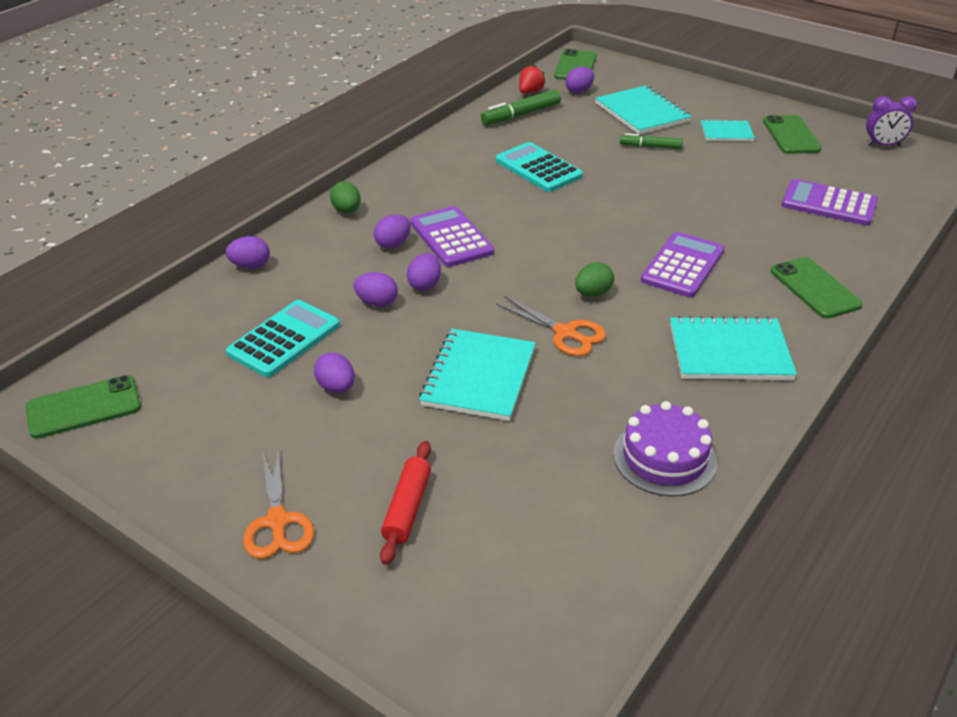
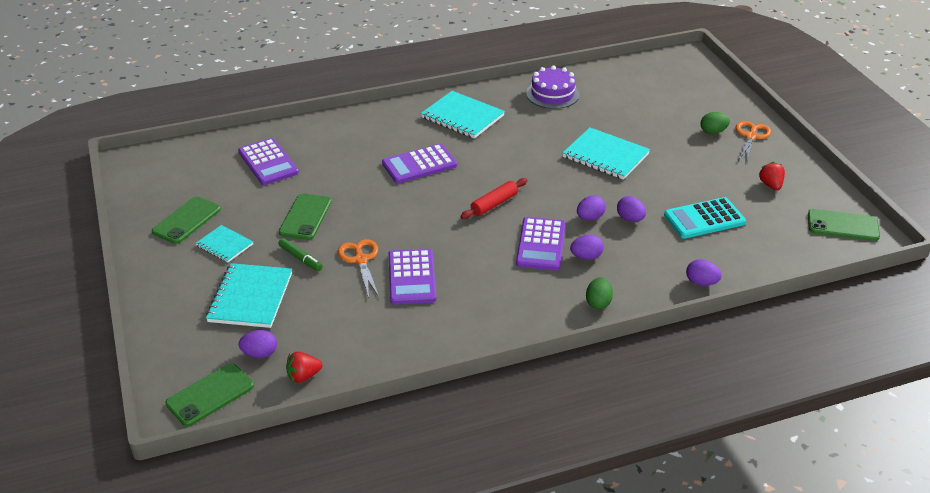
camera: 145 degrees left, 0 degrees up
purple egg [314,353,355,393] -> none
red rolling pin [380,441,431,565] -> red rolling pin moved to [460,178,528,219]
turquoise notebook [419,329,536,421] -> turquoise notebook turned 75 degrees clockwise [563,127,650,180]
green marker [481,90,561,125] -> none
turquoise calculator [496,142,583,192] -> purple calculator [389,248,436,305]
orange scissors [496,296,606,356] -> orange scissors moved to [338,239,379,298]
green egg [575,262,614,297] -> green egg moved to [700,112,730,134]
green phone [771,257,863,319] -> green phone moved to [279,193,332,240]
purple clock [866,96,917,146] -> none
none -> red strawberry [758,162,785,190]

